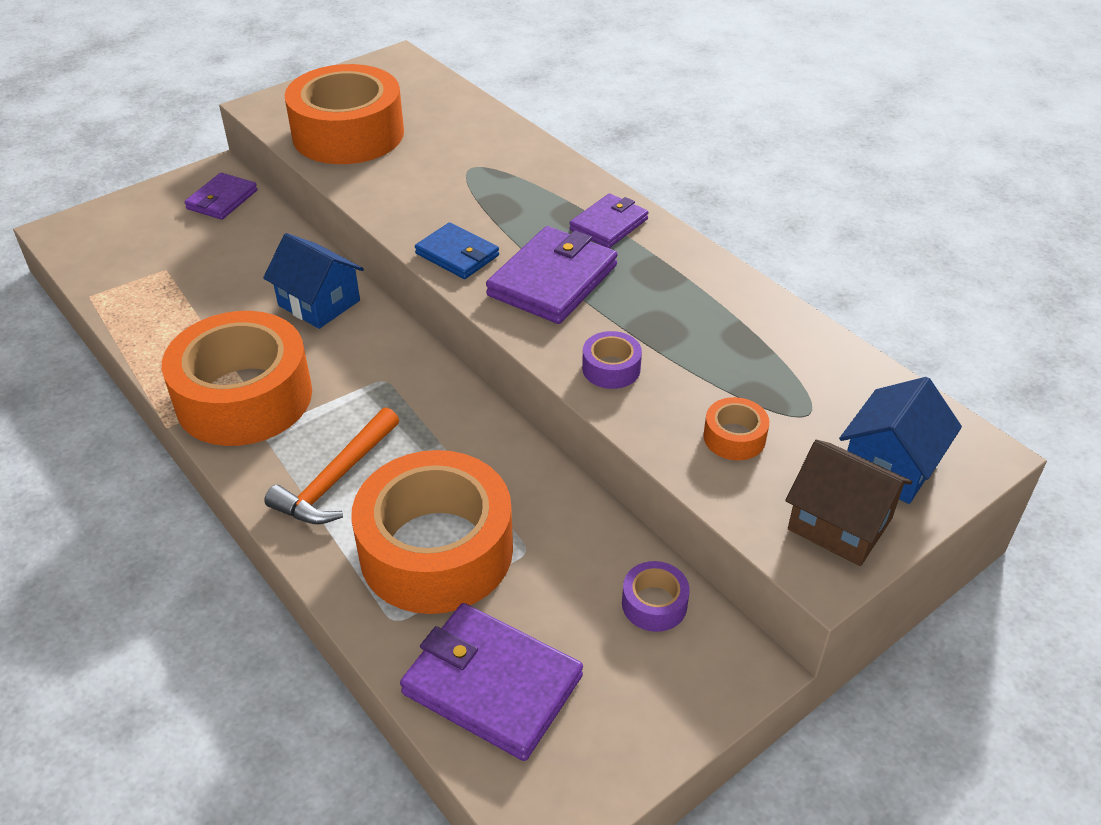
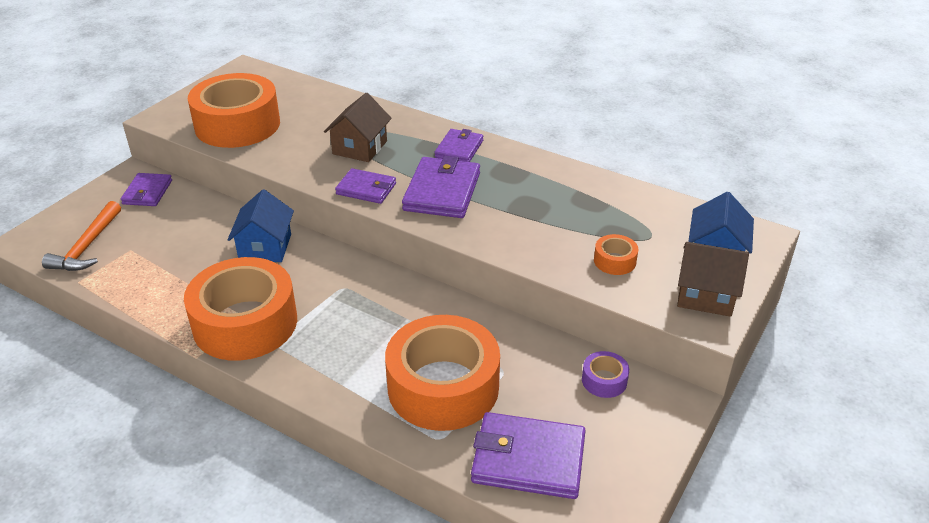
camera: 20 degrees left, 5 degrees down
blue house [263,233,364,329] -> blue house turned 75 degrees clockwise [228,189,294,262]
orange hammer [264,407,399,524] -> orange hammer moved to [42,201,121,271]
blue wallet [415,222,499,279] -> purple wallet [335,168,396,204]
purple tape [582,331,642,389] -> none
none -> brown house [324,93,392,162]

